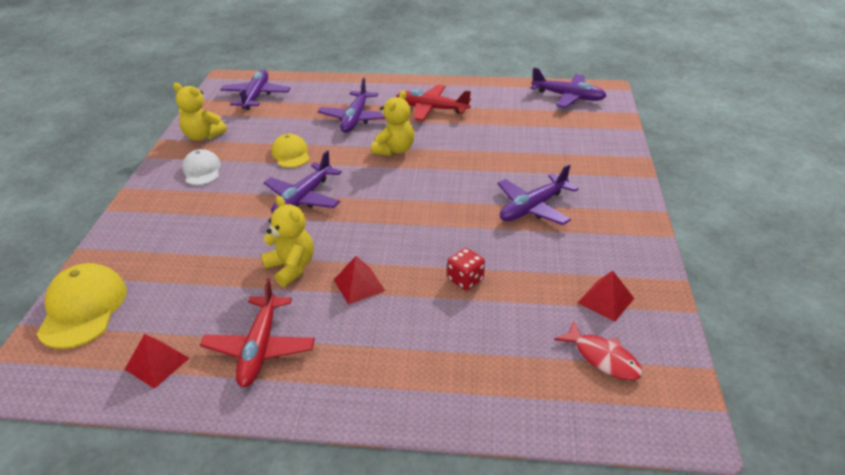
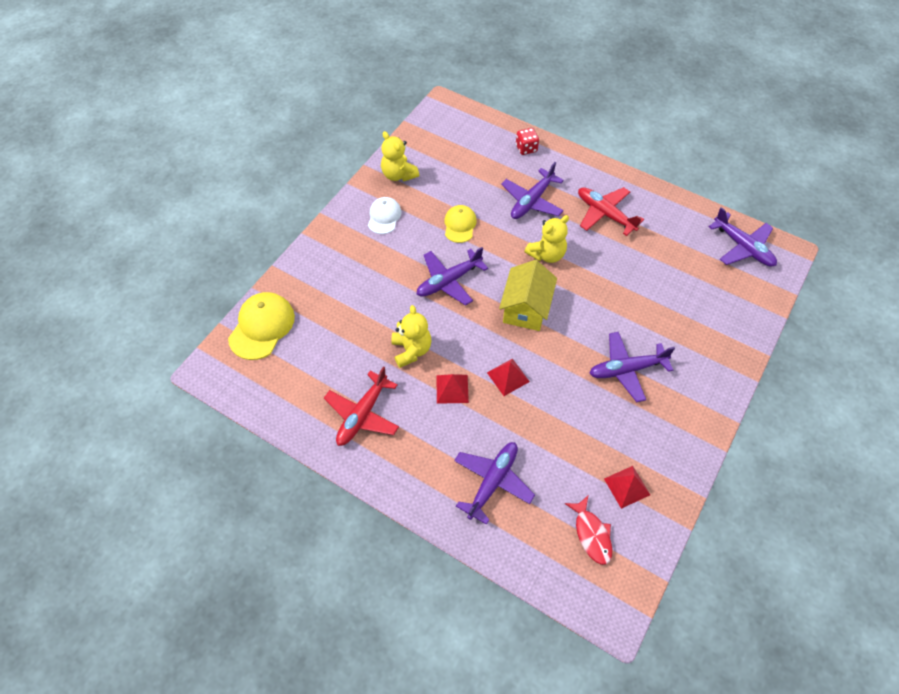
camera: 25 degrees right, 20 degrees up
red pyramid [124,334,189,389] -> red pyramid moved to [487,358,530,396]
purple plane [220,70,290,110] -> purple plane moved to [454,442,535,525]
red dice [447,248,485,290] -> red dice moved to [516,128,539,155]
none -> yellow house [499,260,557,331]

